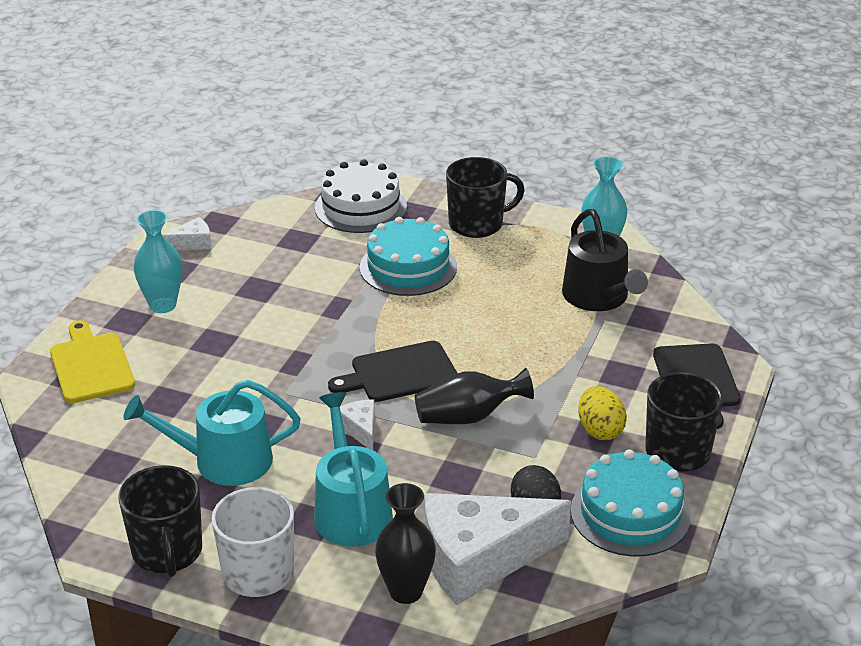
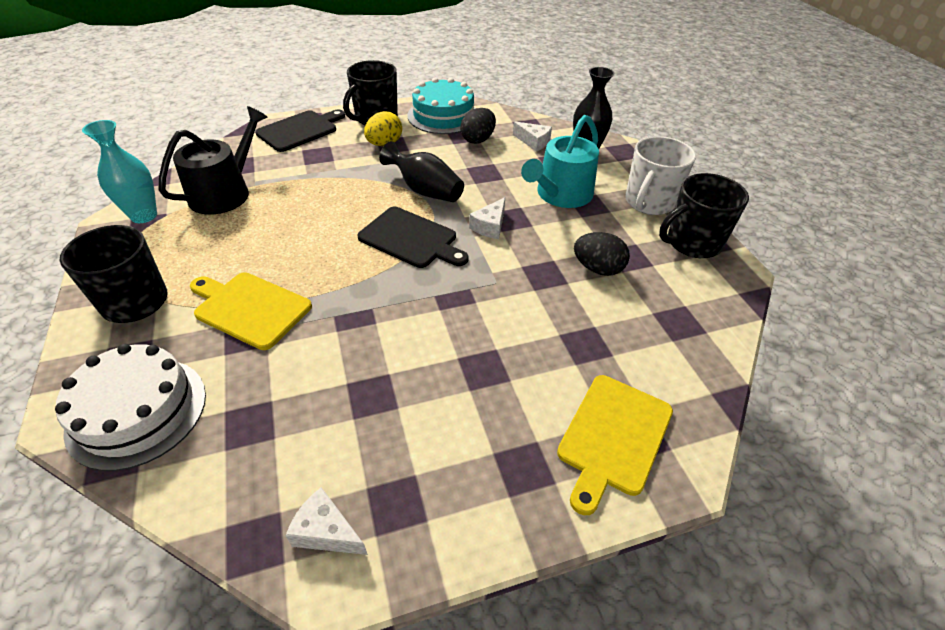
camera: 130 degrees left, 10 degrees up
black mug [118,465,202,577] -> black mug turned 150 degrees counterclockwise [659,173,749,258]
turquoise watering can [123,380,301,486] -> black egg [574,232,630,276]
turquoise vase [134,210,182,313] -> none
turquoise cake [360,217,457,296] -> yellow cutting board [190,272,312,350]
white cheese [425,493,571,605] -> white cheese [513,122,552,152], size x0.43

